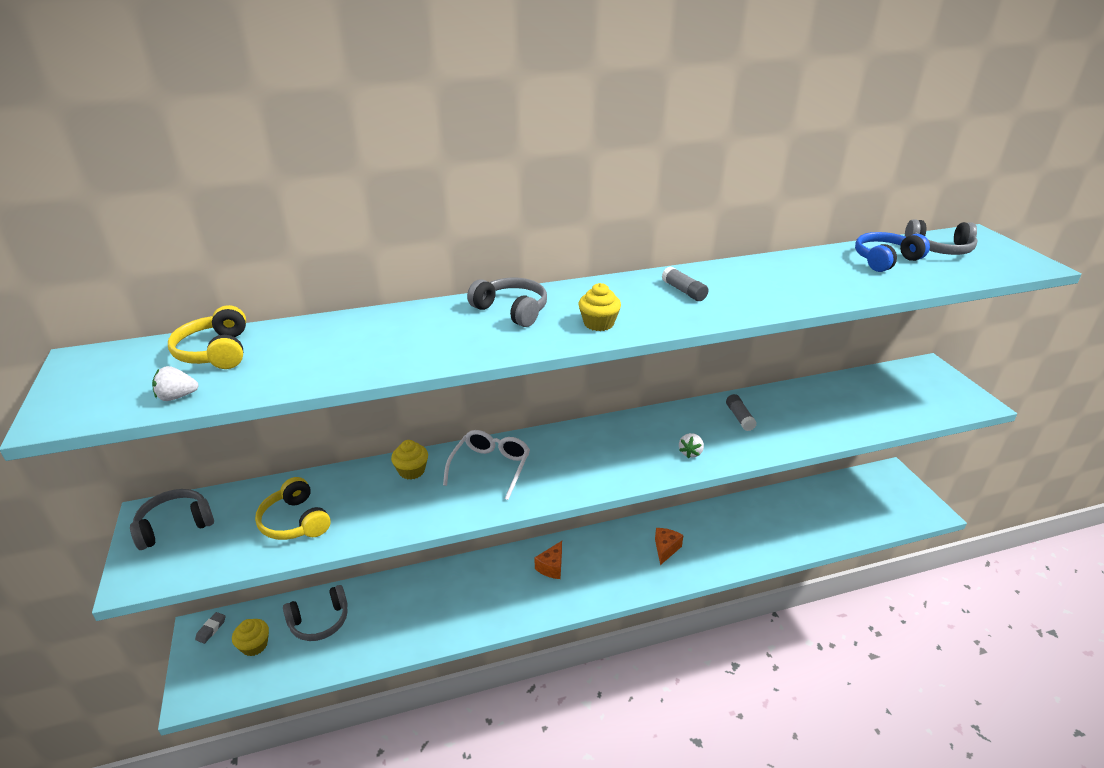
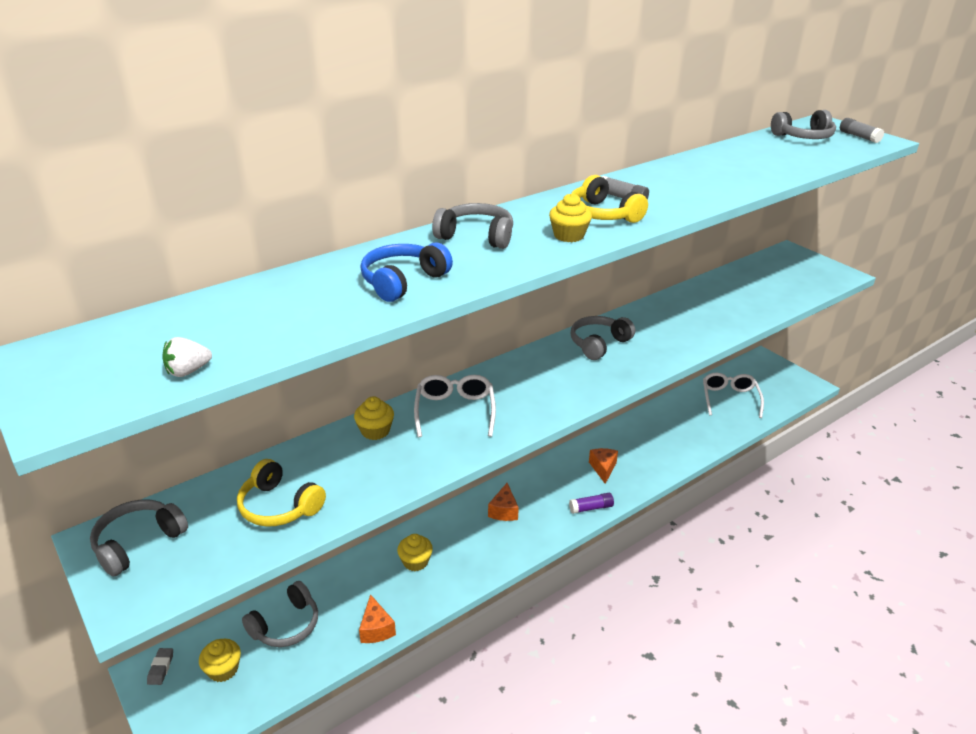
camera: 20 degrees left, 0 degrees up
yellow headphones [168,305,246,369] -> yellow headphones moved to [572,175,648,223]
white strawberry [679,433,704,458] -> none
grey glue stick [726,394,757,431] -> grey glue stick moved to [840,118,884,143]
blue headphones [855,232,930,272] -> blue headphones moved to [360,242,453,302]
none -> orange cheese [359,594,396,643]
none -> yellow cupcake [397,534,433,571]
none -> purple glue stick [569,493,614,514]
none -> grey headphones [571,316,635,360]
none -> white glasses [703,373,764,418]

